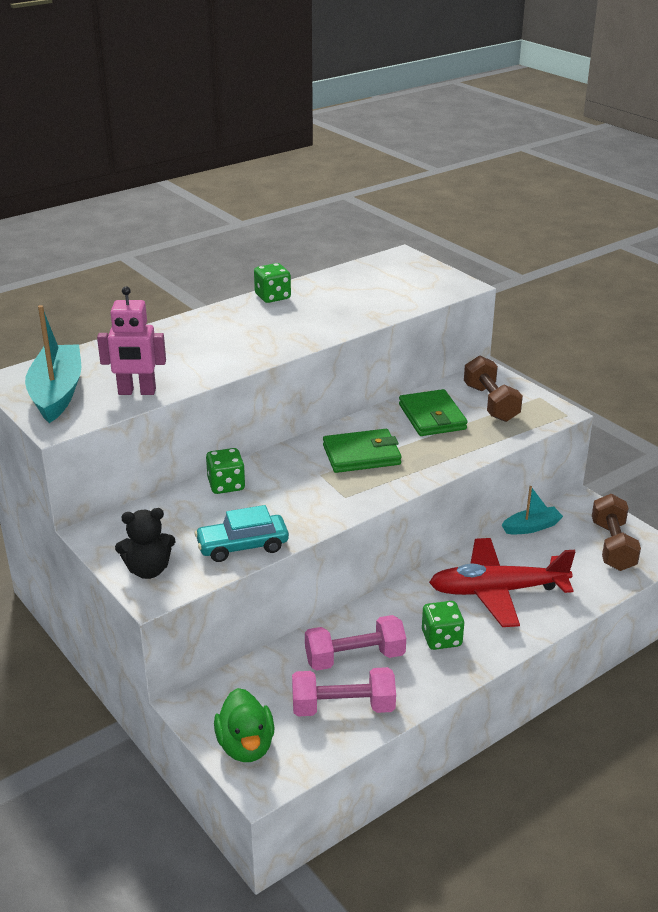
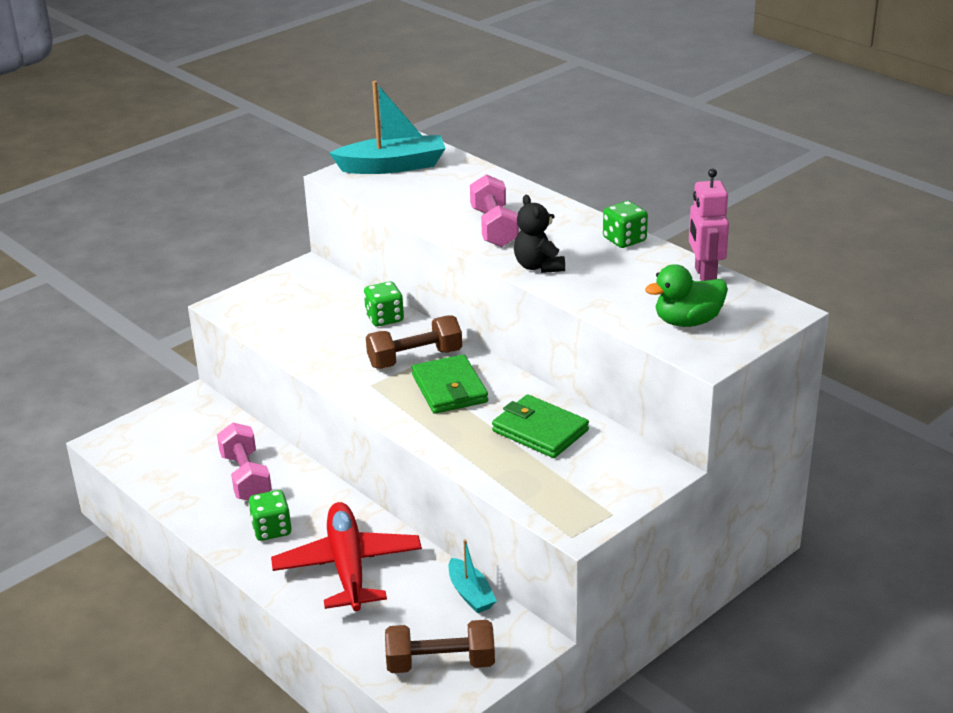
camera: 85 degrees right, 0 degrees up
pink robot [97,286,166,395] -> pink robot moved to [689,169,729,281]
black teddy bear [115,508,176,579] -> black teddy bear moved to [514,195,565,273]
turquoise car [195,505,289,562] -> none
green duck [214,688,275,762] -> green duck moved to [645,264,728,327]
pink dumbbell [292,667,396,716] -> pink dumbbell moved to [470,174,519,247]
green wallet [399,389,468,436] -> green wallet turned 60 degrees clockwise [492,394,589,458]
brown dumbbell [464,356,523,422] -> brown dumbbell moved to [366,315,462,369]

